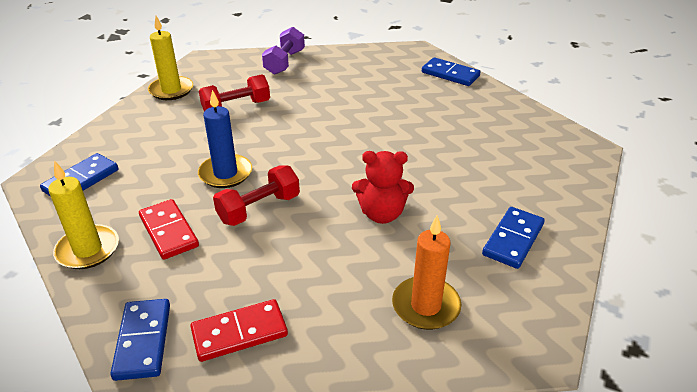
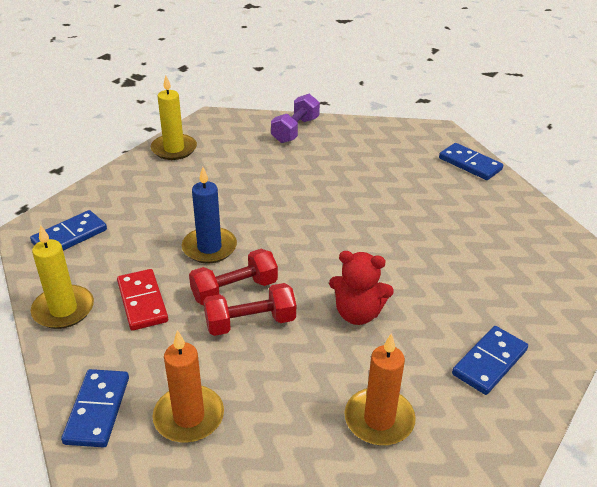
camera: 10 degrees right, 0 degrees up
red domino [190,299,288,362] -> orange candle [153,330,224,443]
red dumbbell [199,74,270,112] -> red dumbbell moved to [203,283,296,336]

